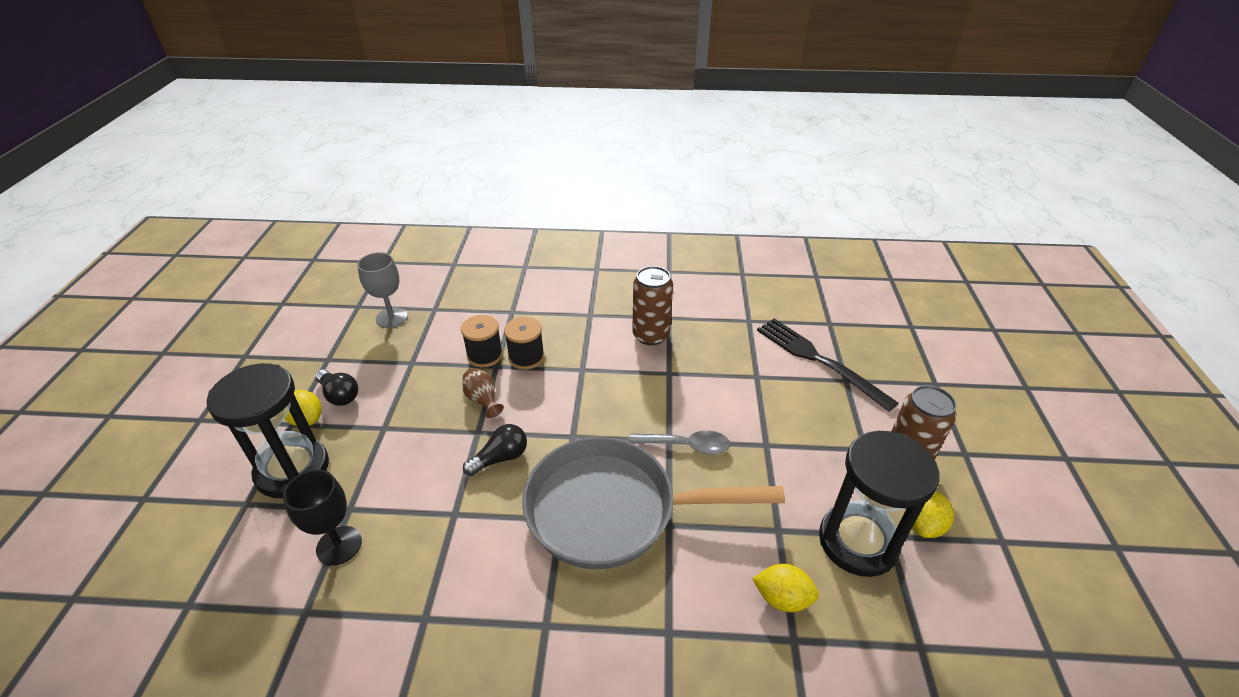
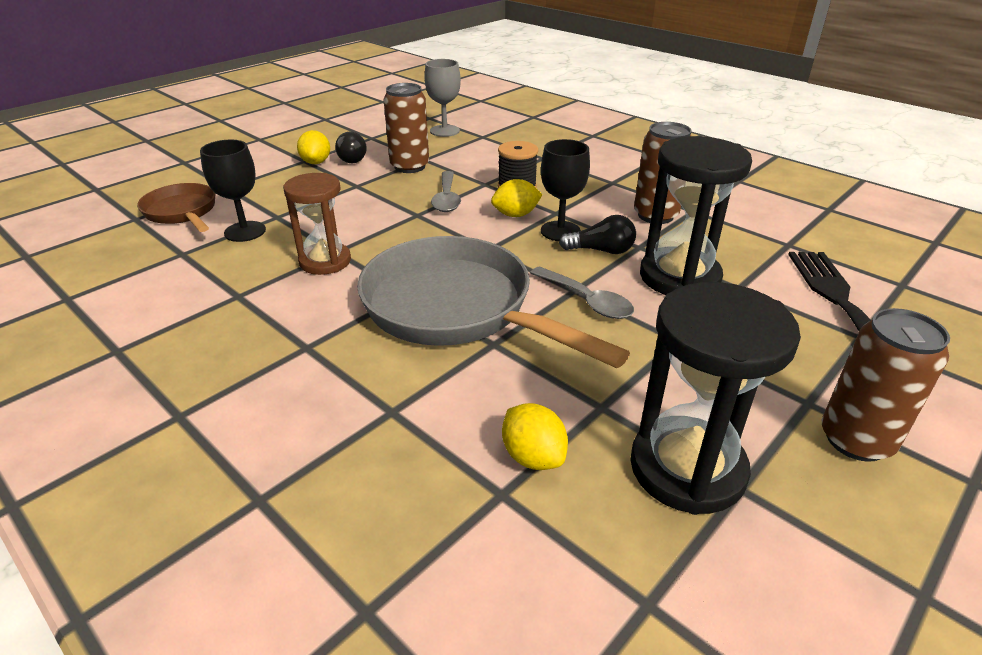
camera: 40 degrees right, 5 degrees down
black hourglass [207,363,329,498] -> black hourglass moved to [640,136,752,295]
black spool [461,315,503,367] -> none
brown vase [462,368,504,418] -> grey spoon [431,171,461,212]
black light bulb [463,424,527,476] -> black light bulb moved to [559,215,636,254]
yellow lemon [912,492,954,538] -> yellow lemon moved to [491,179,543,217]
none -> brown pan [137,183,215,232]
none -> brown hourglass [283,173,351,275]
none -> brown can [383,83,429,173]
none -> black goblet [541,139,590,241]

